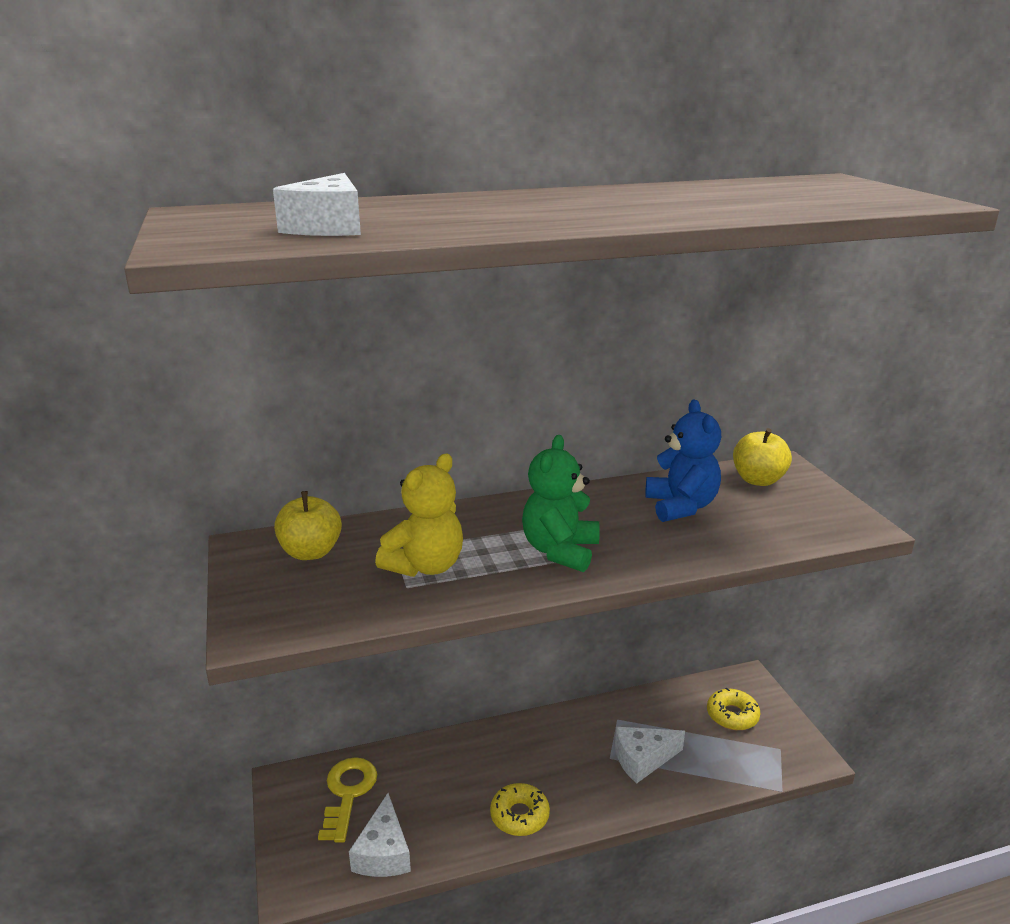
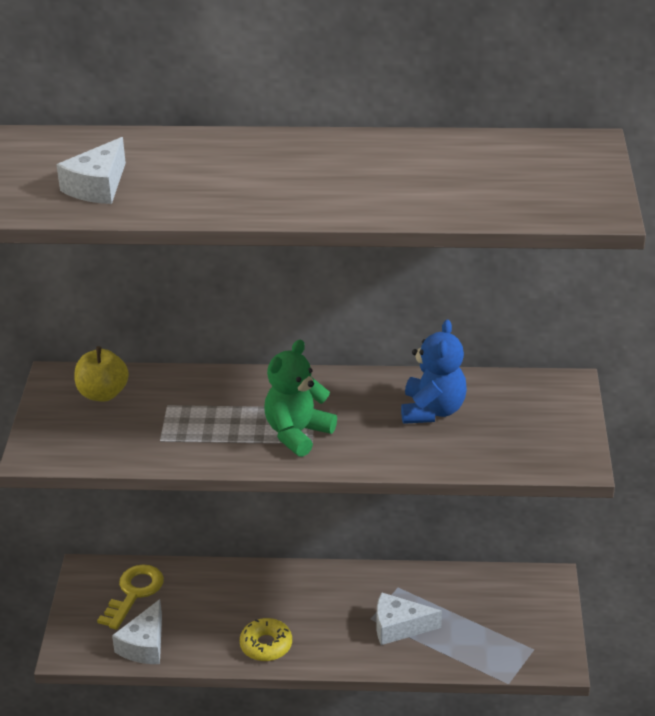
camera: 20 degrees right, 10 degrees up
yellow teddy bear [375,454,463,577] -> none
yellow donut [707,688,761,730] -> none
yellow apple [733,428,792,486] -> none

